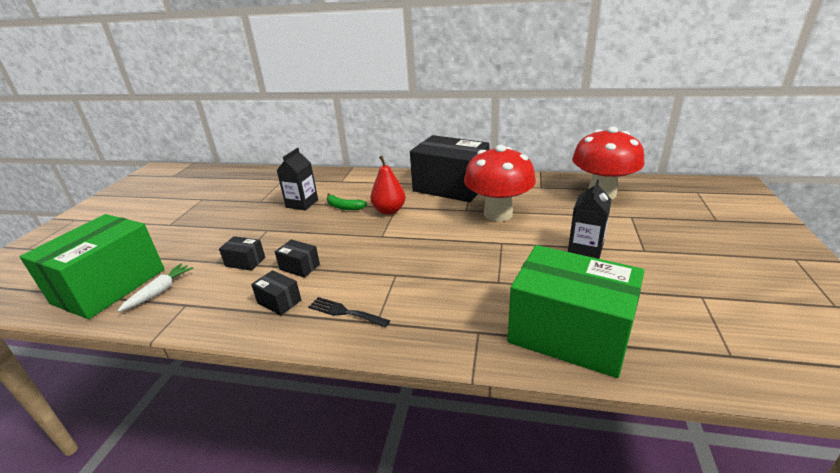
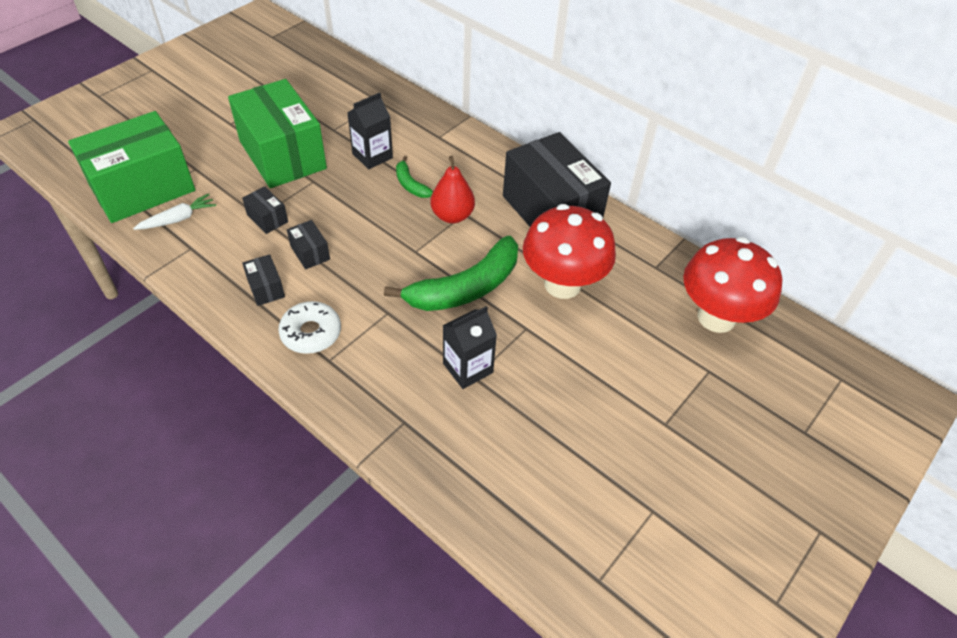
camera: 25 degrees right, 20 degrees up
black fork [308,297,390,327] -> white donut [278,301,341,354]
green box [508,245,645,378] -> green box moved to [228,79,327,188]
black carton [568,180,612,259] -> black carton moved to [442,306,497,389]
none -> green banana [384,236,518,311]

